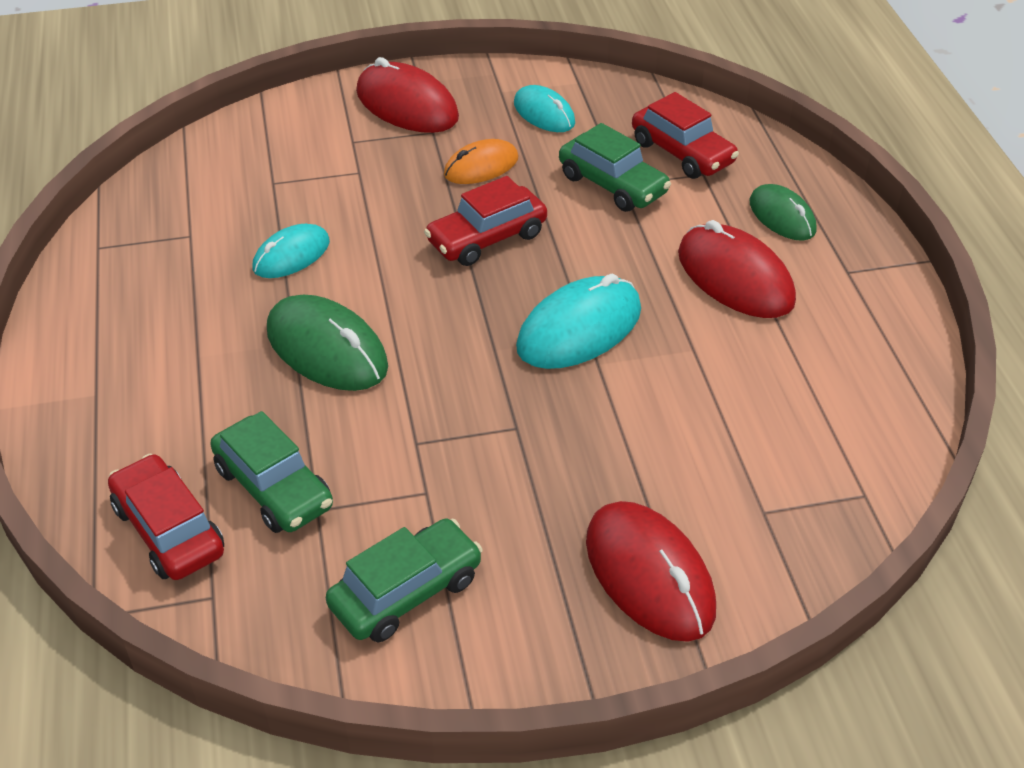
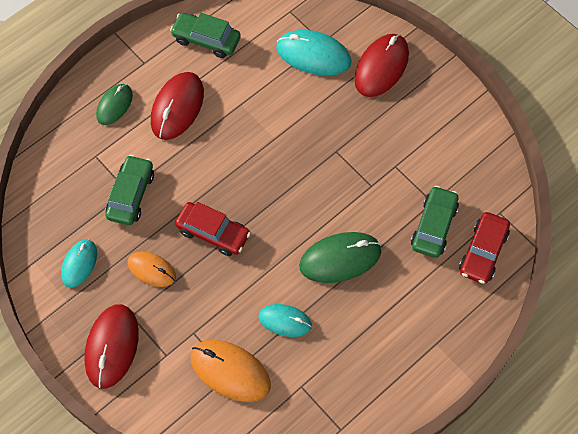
camera: 120 degrees left, 20 degrees up
green mouse [267,295,388,391] -> green mouse turned 60 degrees clockwise [299,232,381,283]
green car [326,519,483,642] -> green car moved to [170,13,241,58]
turquoise mouse [516,274,641,369] -> turquoise mouse moved to [276,30,351,76]
red car [632,92,739,179] -> none
none -> orange mouse [190,340,271,402]

